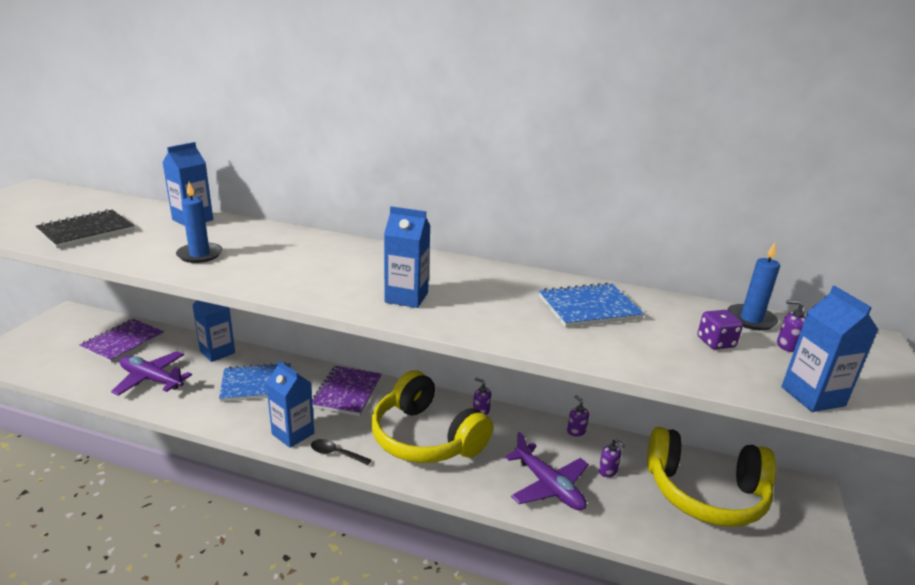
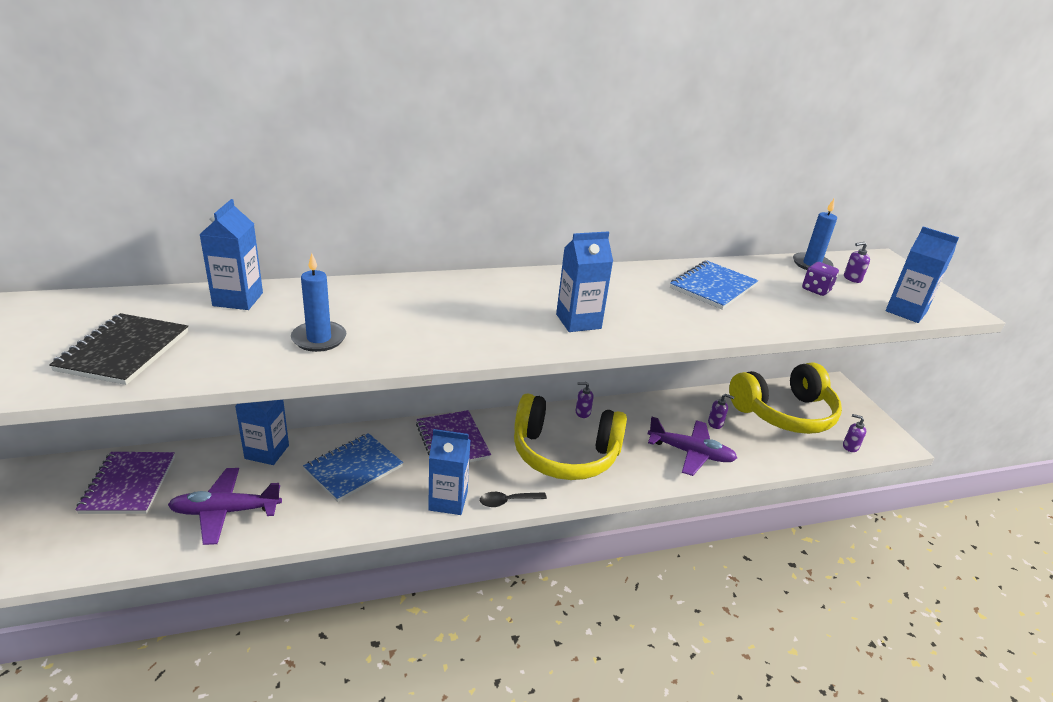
camera: 35 degrees left, 5 degrees up
purple soap dispenser [567,395,589,436] -> purple soap dispenser moved to [843,414,866,452]

